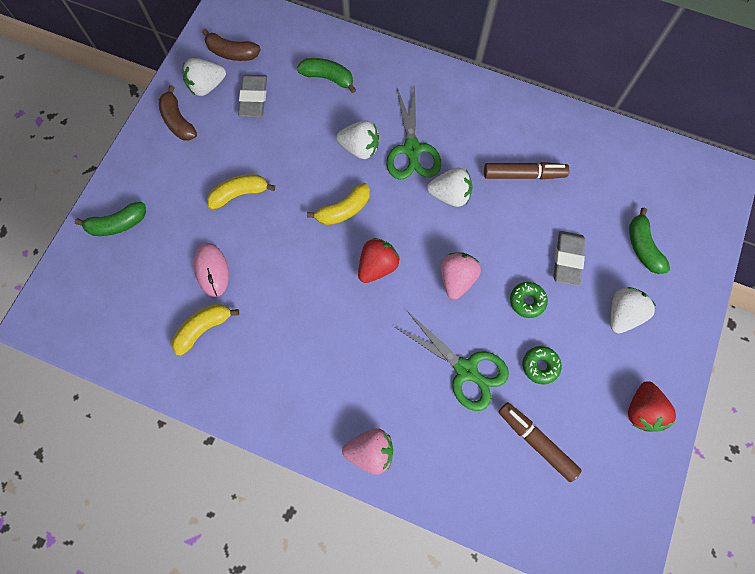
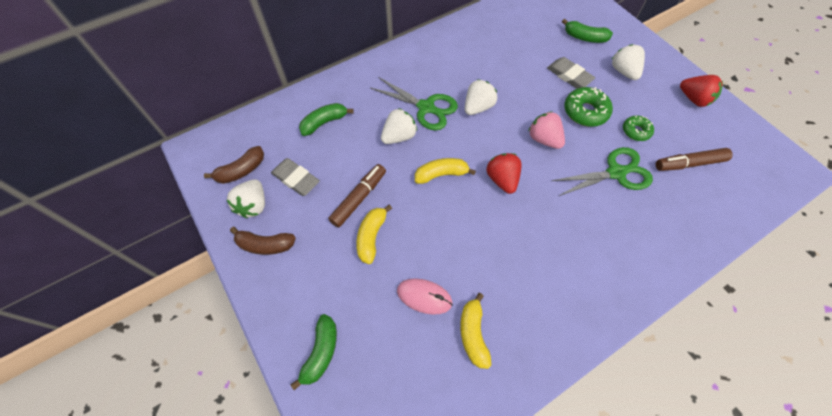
camera: 55 degrees left, 10 degrees down
yellow banana [307,183,370,225] -> yellow banana turned 105 degrees counterclockwise [415,158,476,184]
pink strawberry [342,428,393,475] -> none
brown marker [484,162,569,180] -> brown marker moved to [328,164,386,228]
green donut [510,282,548,318] -> green donut [564,87,613,127], size x1.60

